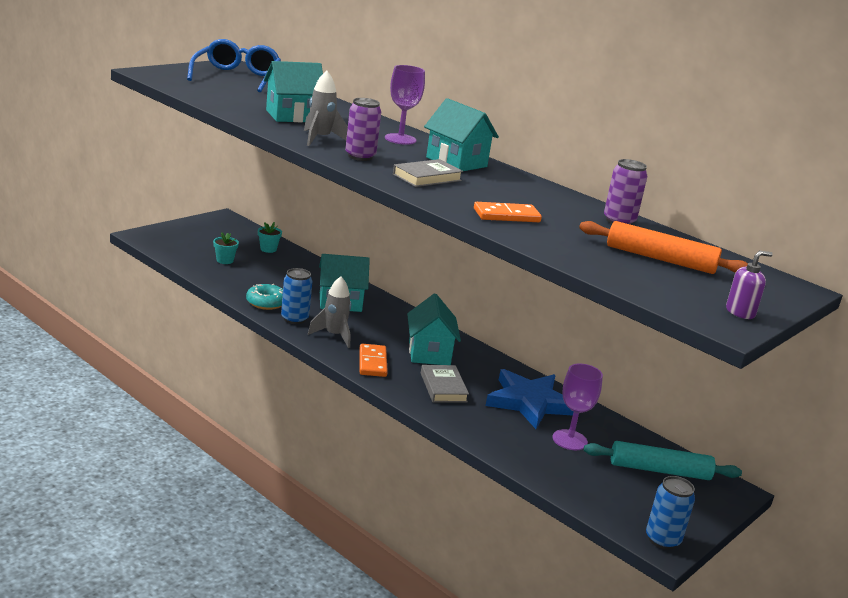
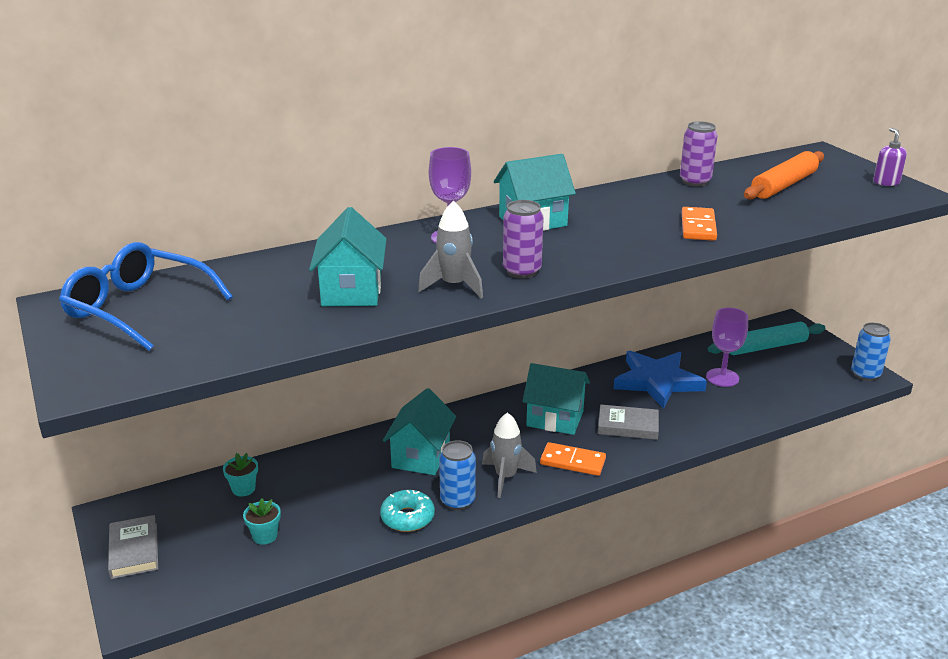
camera: 65 degrees left, 5 degrees up
grey book [393,159,463,187] -> grey book moved to [108,515,158,579]
turquoise rolling pin [584,441,742,480] -> turquoise rolling pin turned 45 degrees clockwise [708,322,825,355]

